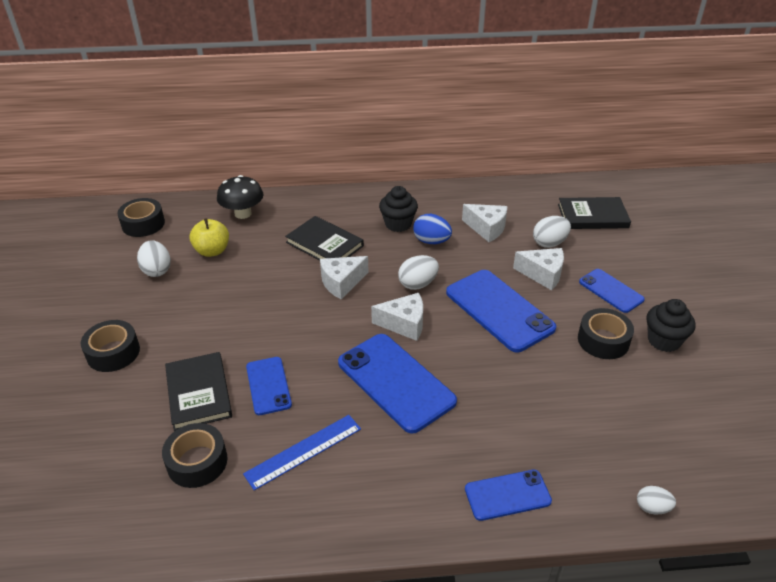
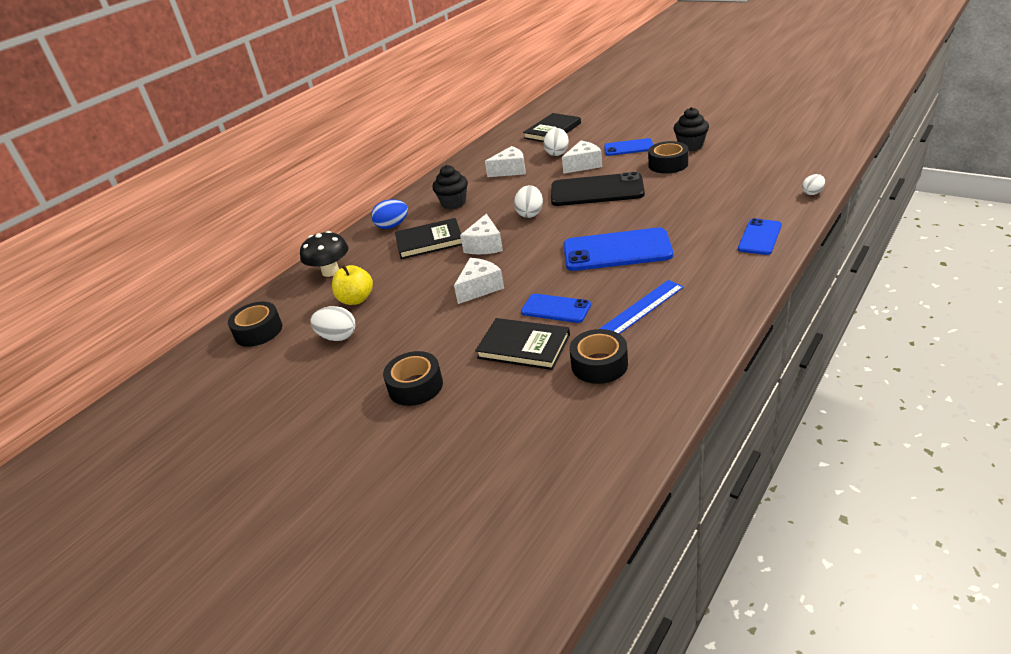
camera: 45 degrees left, 5 degrees down
blue ruler [243,415,361,490] -> blue ruler turned 45 degrees clockwise [599,280,684,334]
white cheese [371,293,423,341] -> white cheese moved to [454,258,504,304]
blue egg [413,214,452,244] -> blue egg moved to [371,199,408,229]
blue phone [446,270,556,352] -> black phone [551,172,645,206]

